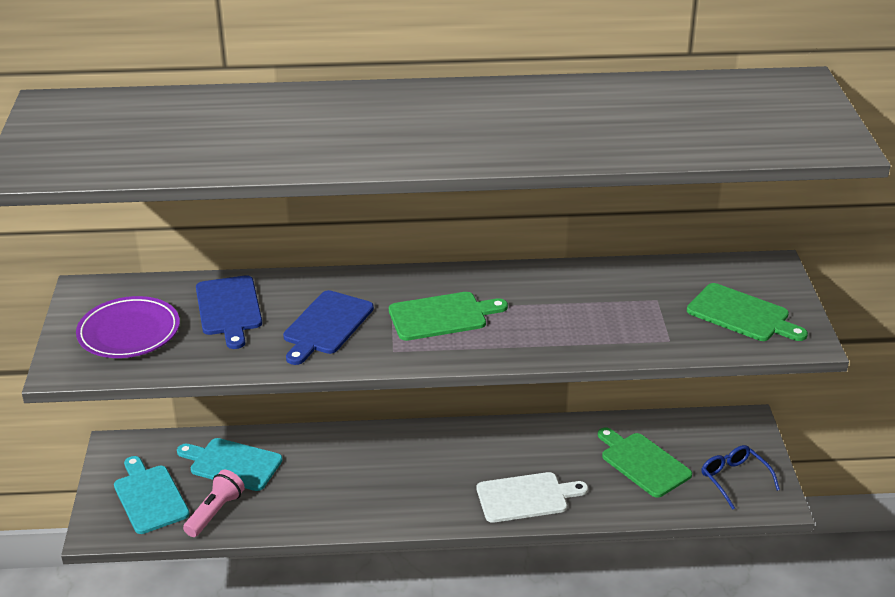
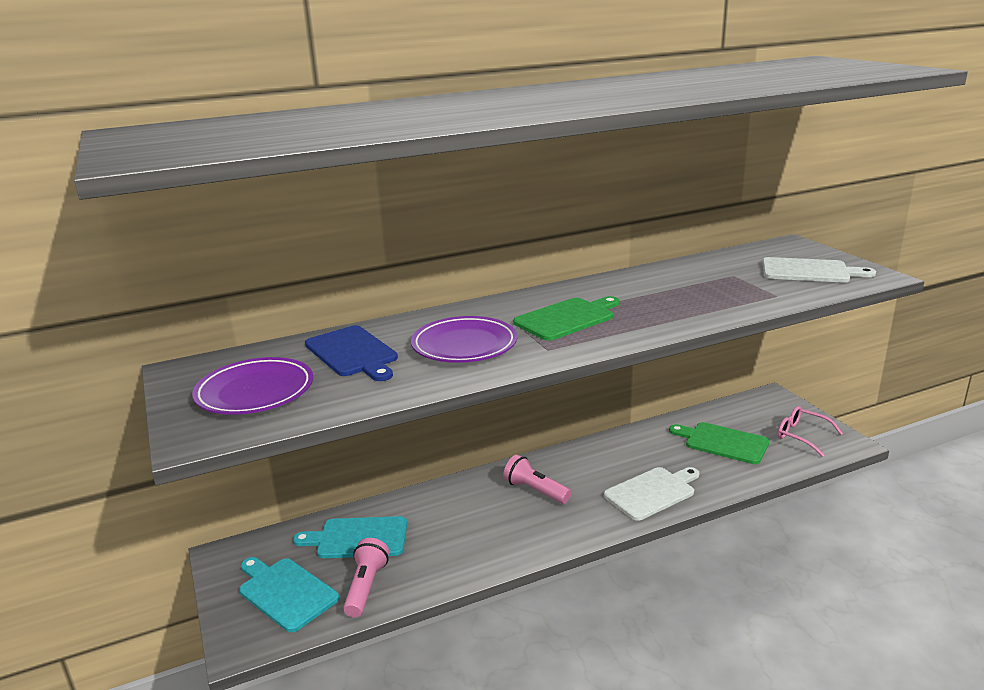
camera: 20 degrees left, 10 degrees down
blue cutting board [283,290,374,365] -> purple plate [411,316,517,363]
green cutting board [687,283,808,341] -> white cutting board [762,257,876,282]
blue glasses [702,445,780,510] -> pink glasses [778,406,843,457]
none -> pink flashlight [503,455,571,504]

